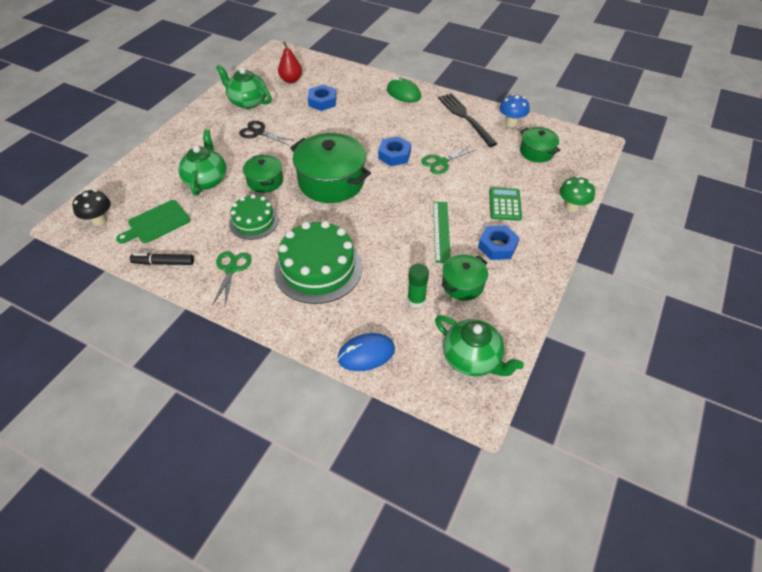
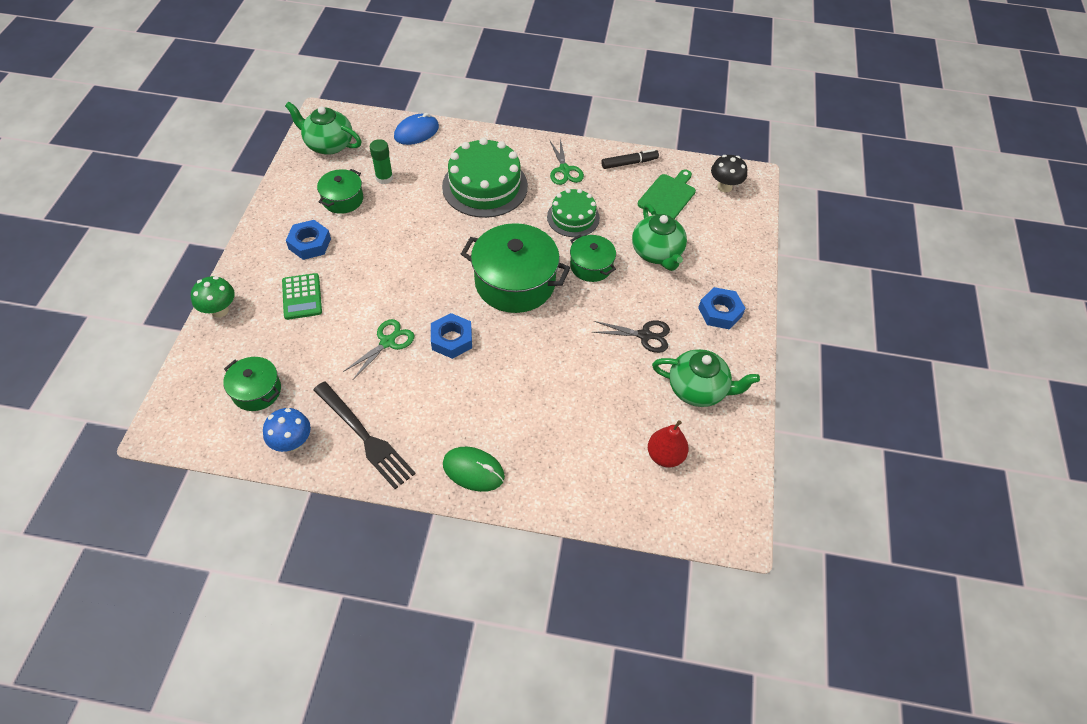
camera: 160 degrees right, 5 degrees up
blue nut [308,85,336,111] -> blue nut moved to [698,287,745,329]
green ruler [433,202,451,263] -> none

